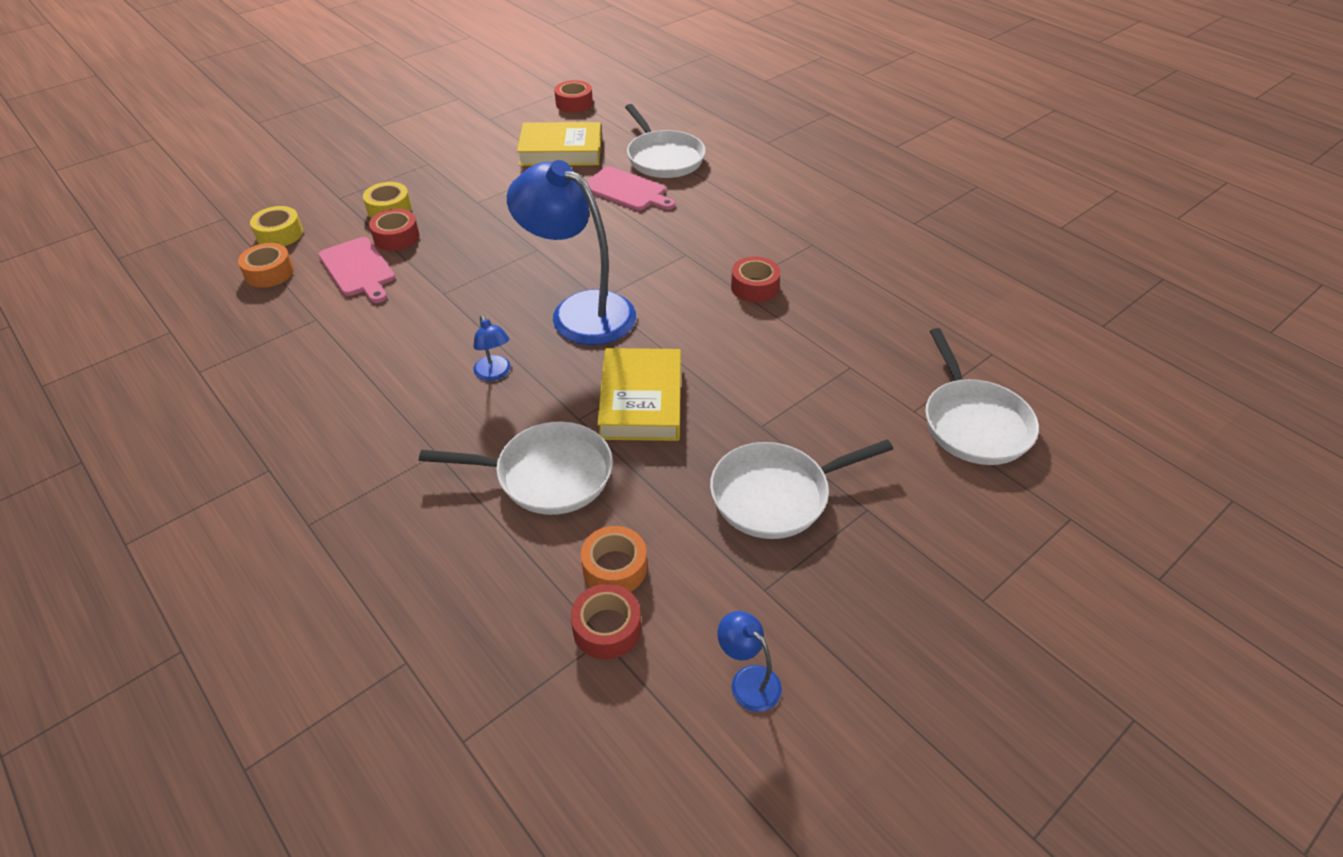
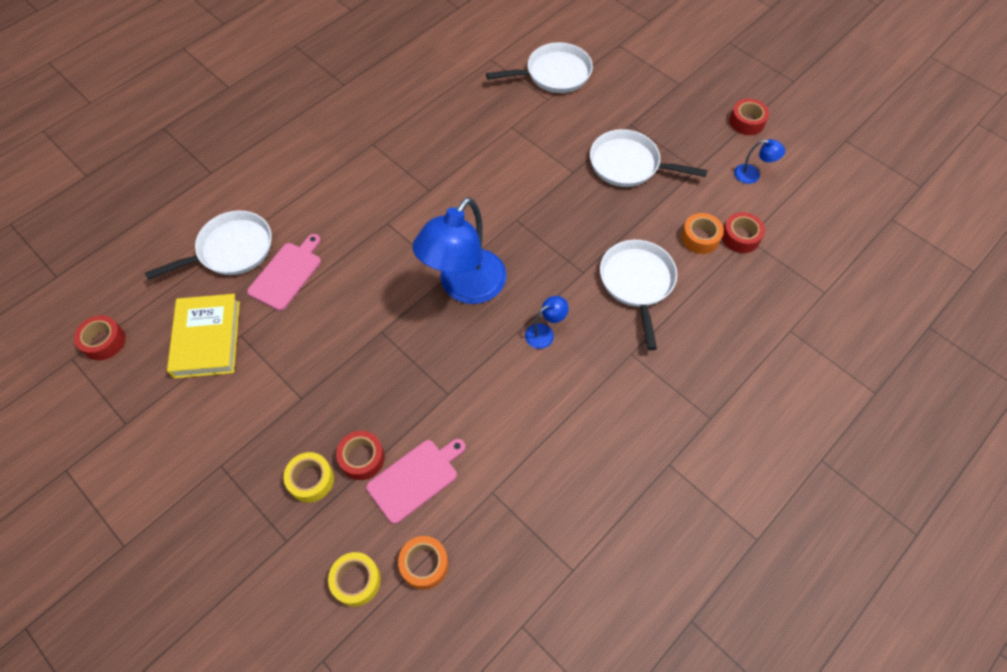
camera: 95 degrees left, 15 degrees up
yellow book [597,348,681,441] -> none
white pan [710,439,893,539] -> white pan turned 135 degrees clockwise [590,129,708,187]
blue lamp [717,611,782,712] -> blue lamp turned 120 degrees counterclockwise [734,139,785,184]
red tape [731,256,781,302] -> red tape moved to [730,99,769,135]

